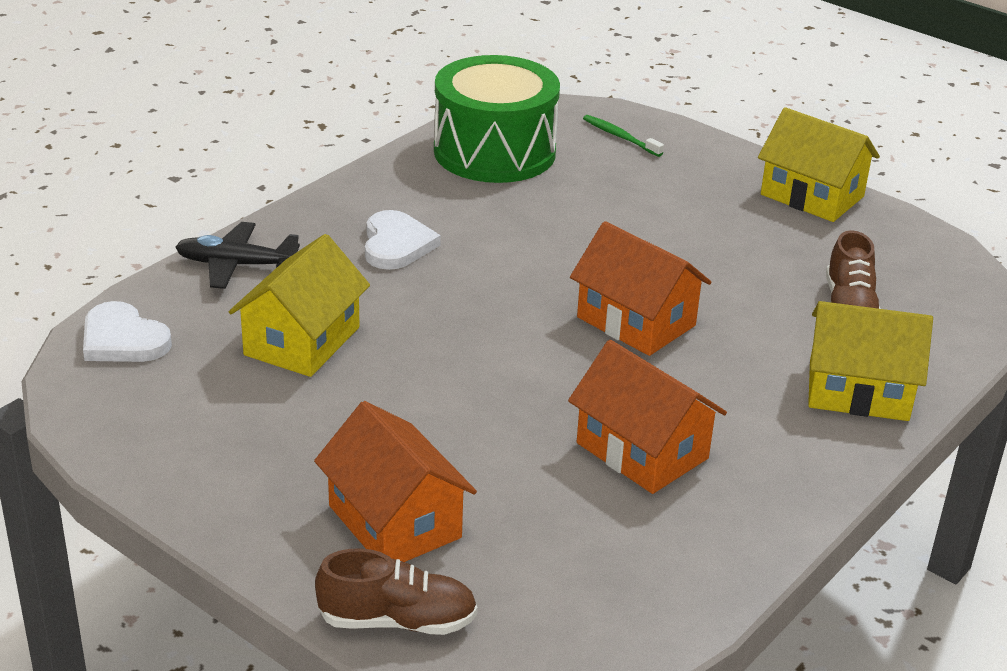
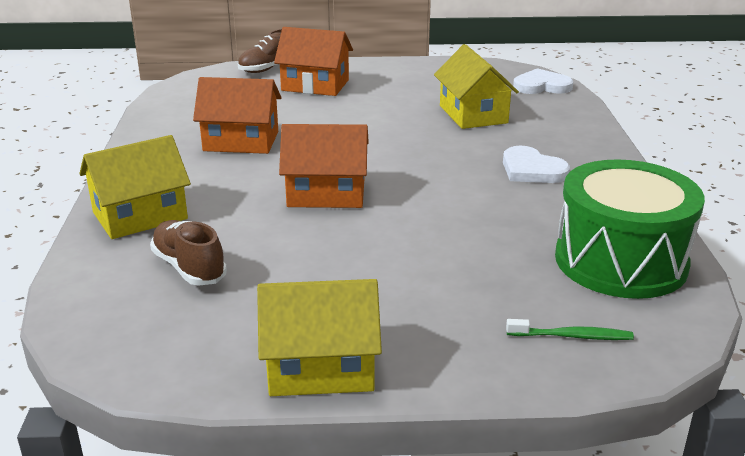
camera: 140 degrees right, 5 degrees down
black plane [175,222,300,289] -> none

